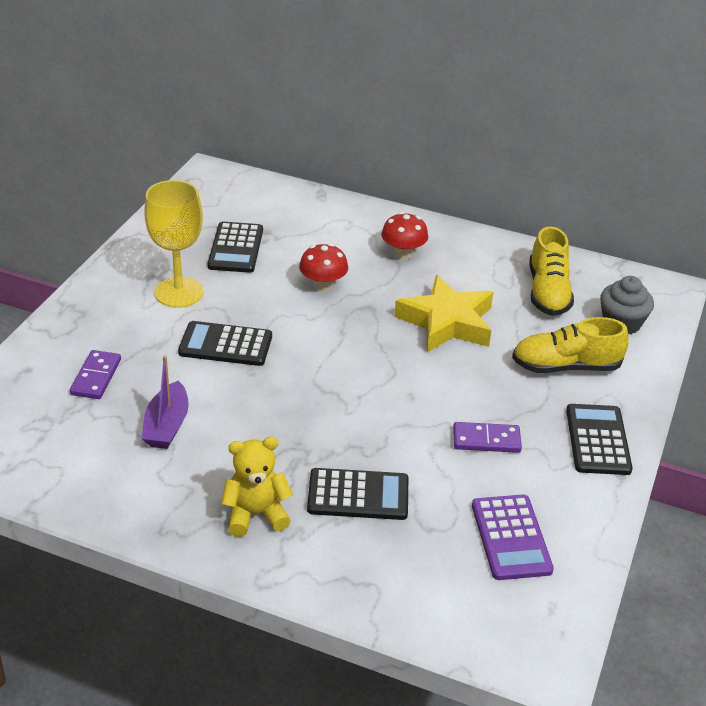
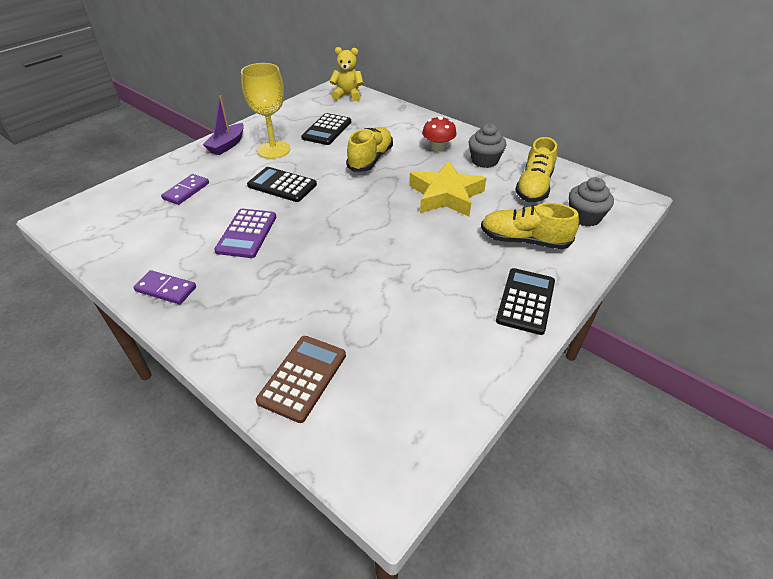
camera: 20 degrees right, 5 degrees up
purple boat [142,356,189,449] -> purple boat moved to [202,95,244,155]
yellow teddy bear [221,437,293,537] -> yellow teddy bear moved to [330,47,364,101]
red mushroom [299,243,348,292] -> yellow shoe [346,127,393,172]
black calculator [307,468,408,520] -> none
purple domino [453,422,522,453] -> purple domino moved to [134,270,196,304]
purple calculator [472,495,554,580] -> purple calculator moved to [214,209,276,258]
none -> brown calculator [256,336,346,423]
none -> grey cupcake [469,124,506,168]

